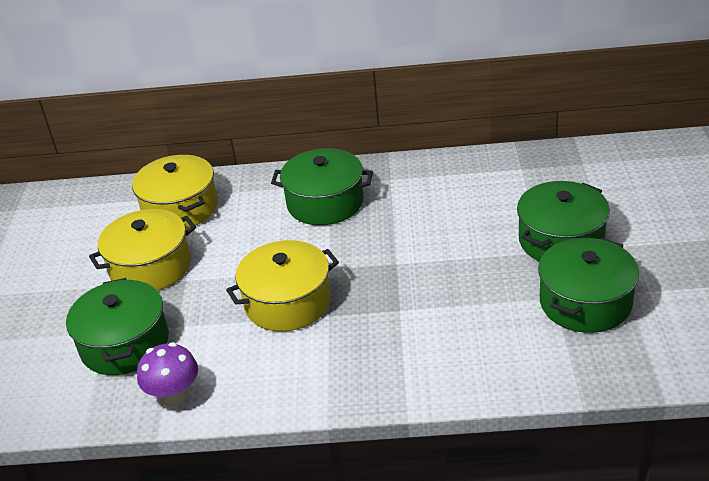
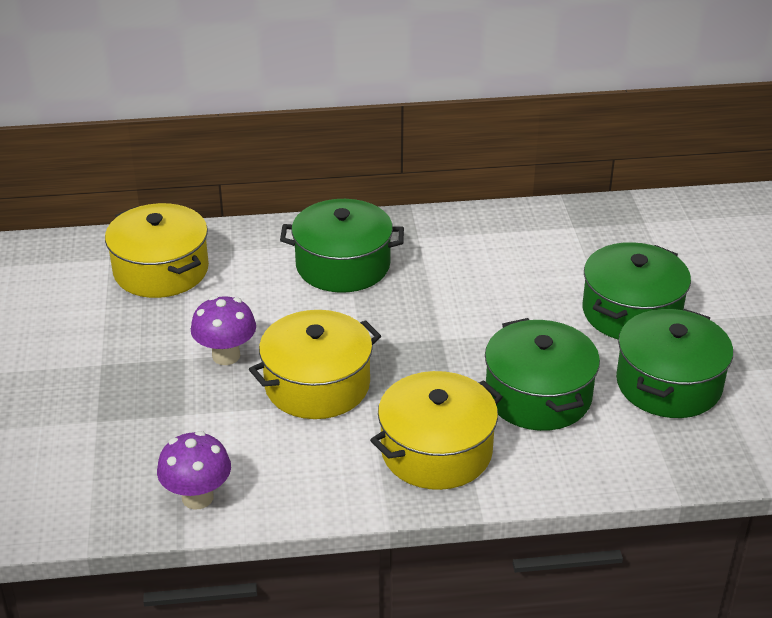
camera: 10 degrees left, 0 degrees up
green pot [66,278,169,375] -> green pot moved to [485,318,600,431]
yellow pot [89,209,196,291] -> yellow pot moved to [370,371,503,490]
none -> purple mushroom [191,296,256,365]

